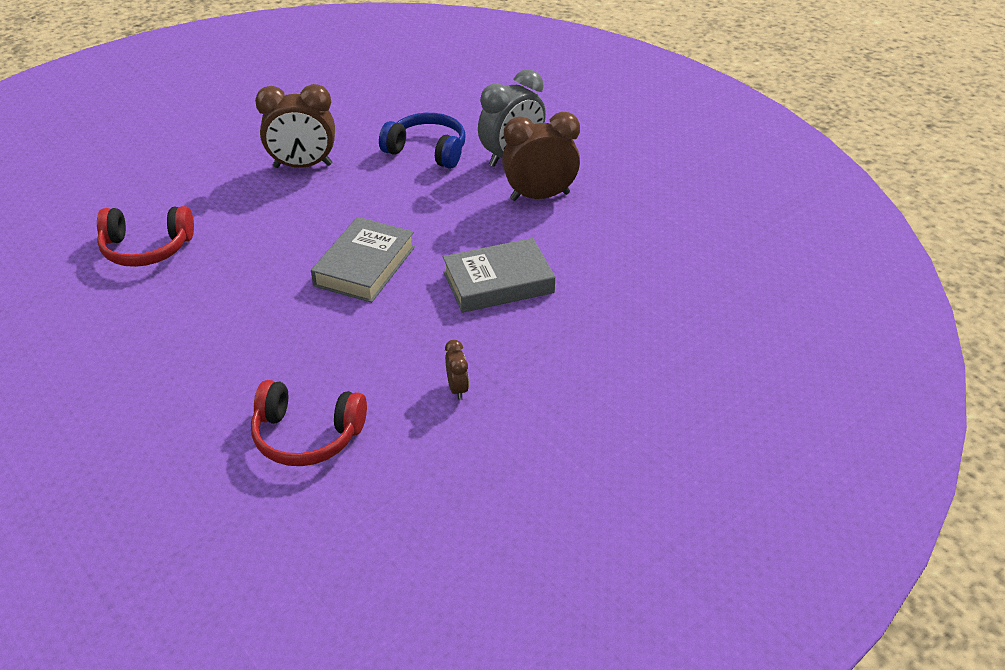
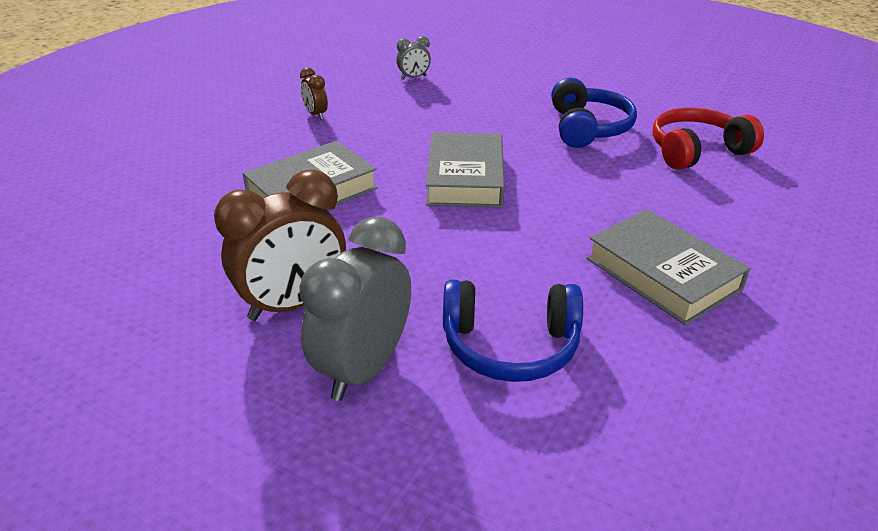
camera: 160 degrees right, 5 degrees down
red headphones [251,380,367,466] -> grey clock [396,36,431,80]
brown clock [255,84,335,168] -> grey book [586,209,750,325]
none -> blue headphones [551,78,637,148]

